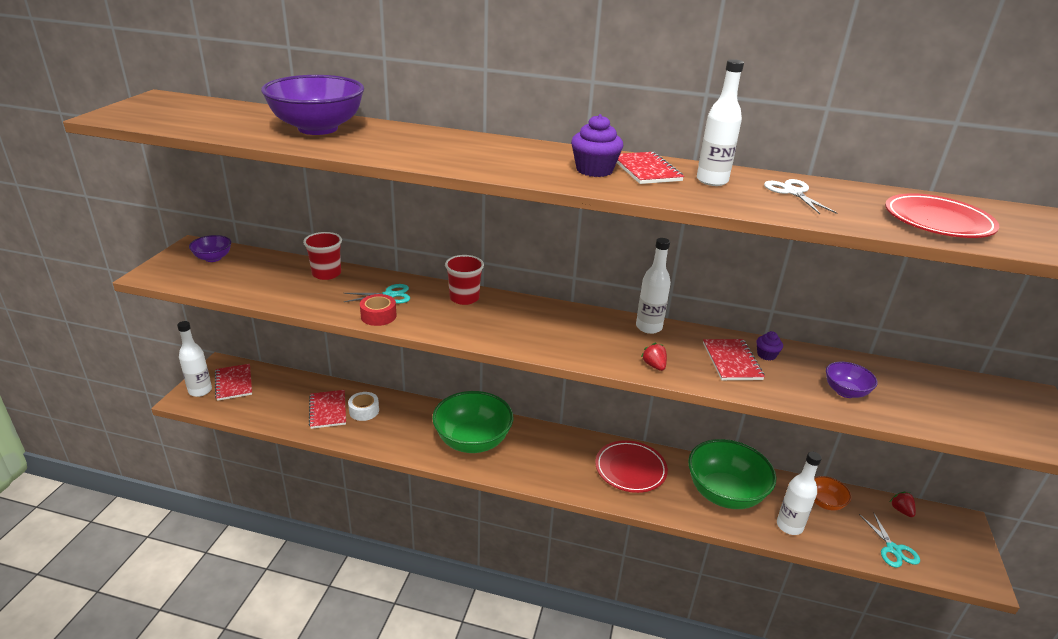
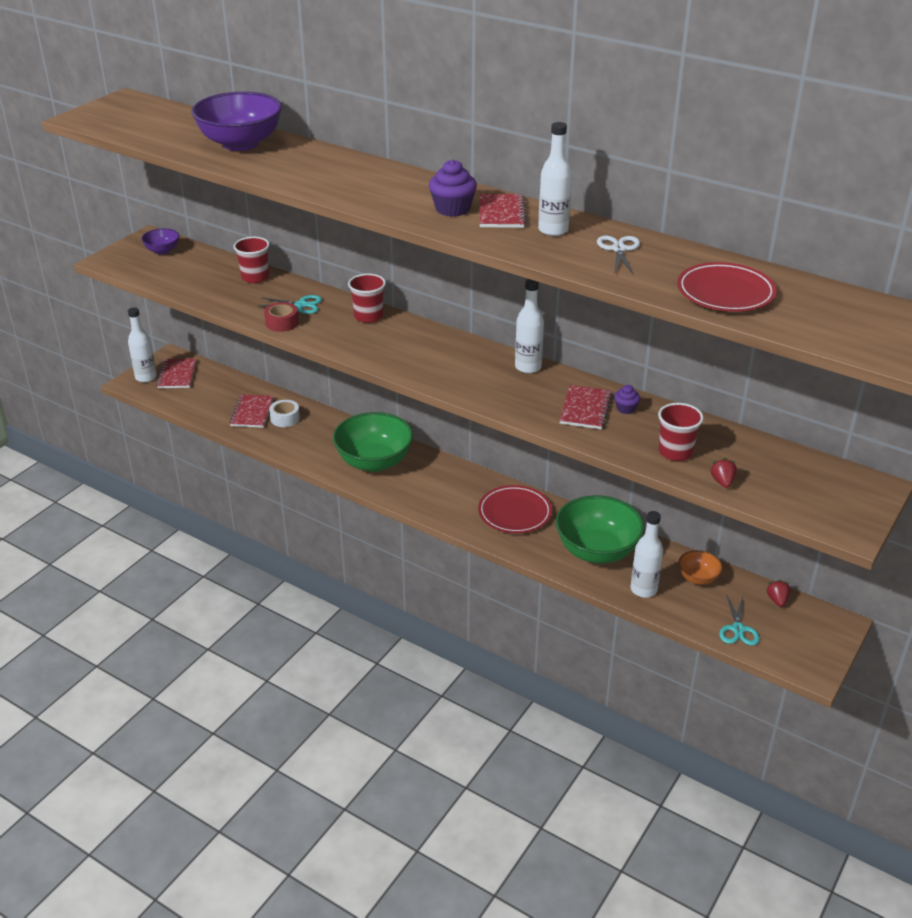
camera: 20 degrees right, 5 degrees up
red strawberry [641,343,667,371] -> red strawberry moved to [710,458,737,488]
purple bowl [826,362,878,398] -> red cup [658,403,704,461]

